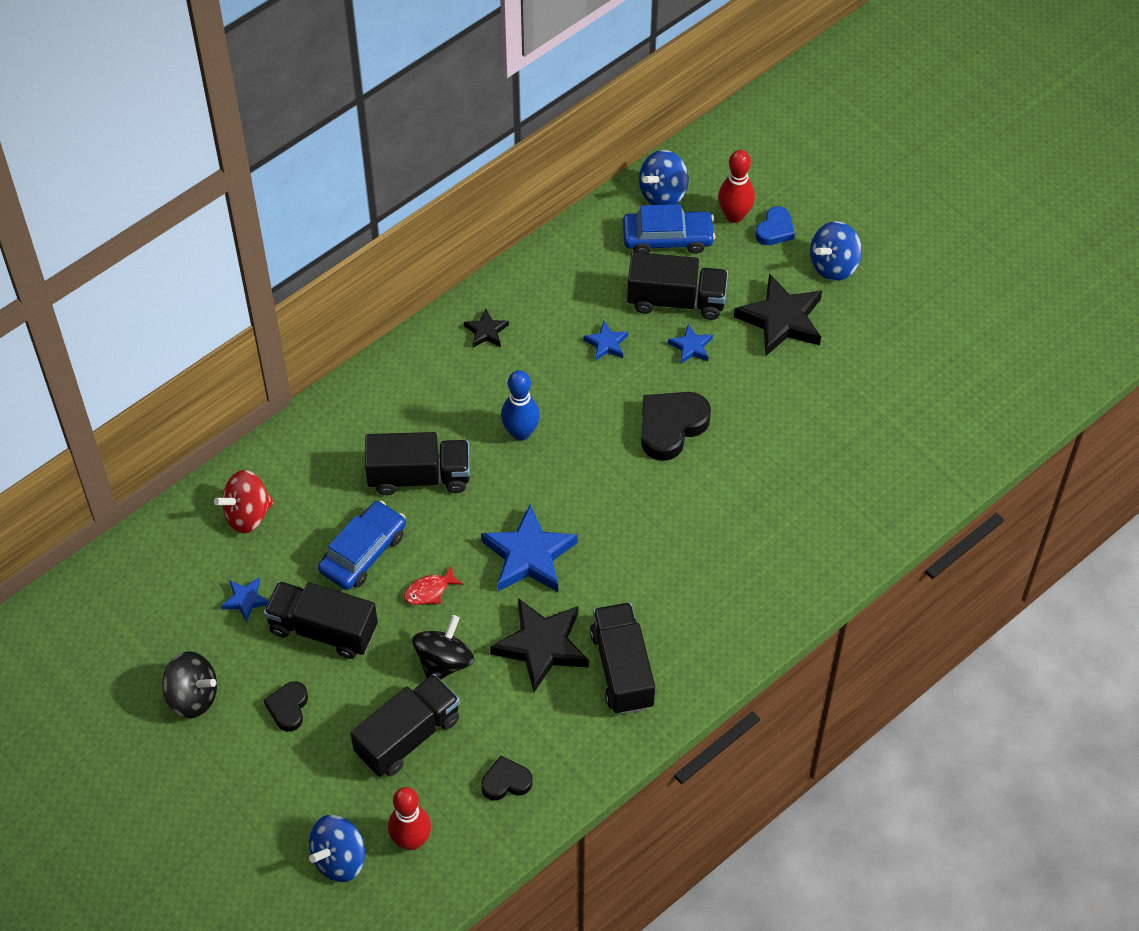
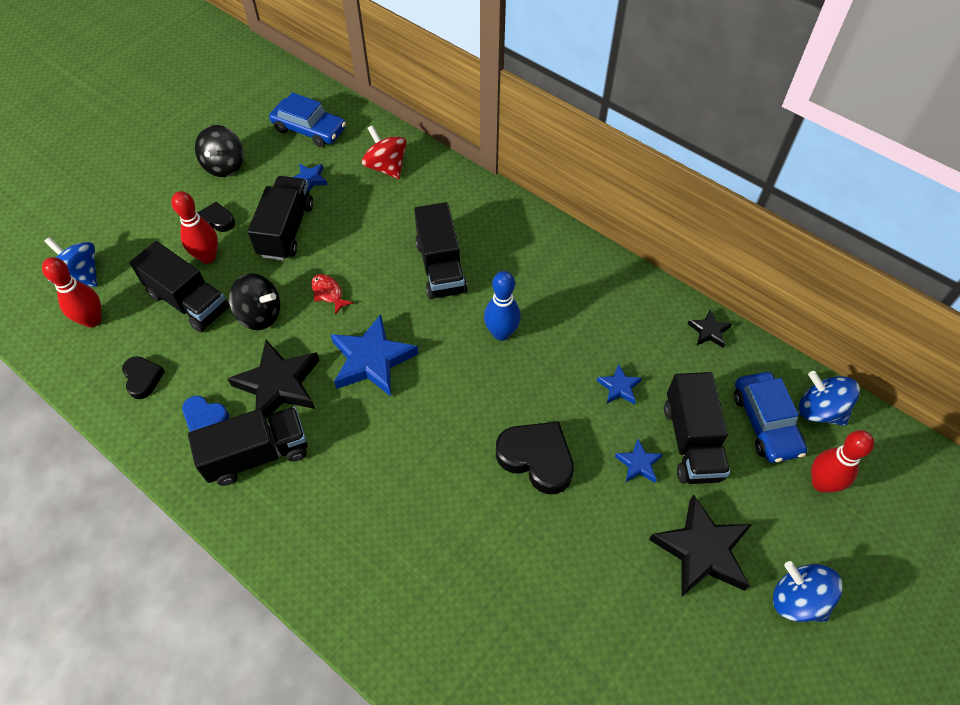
camera: 80 degrees right, 0 degrees up
blue car [318,501,406,590] -> blue car moved to [269,92,346,147]
black star [464,309,509,348] -> black star moved to [688,310,732,348]
blue heart [755,206,795,245] -> blue heart moved to [182,396,229,432]
none -> red bowling pin [171,191,218,264]

